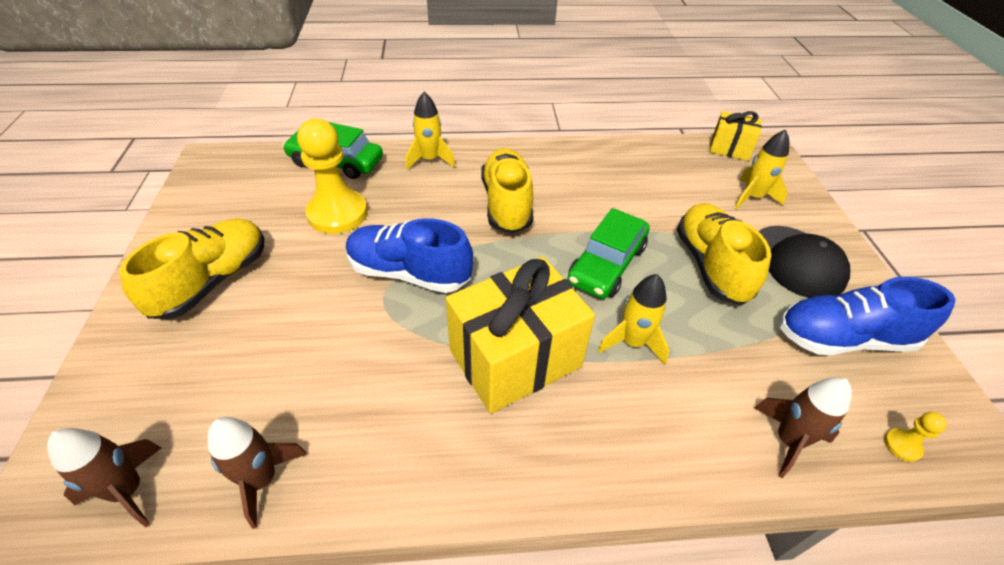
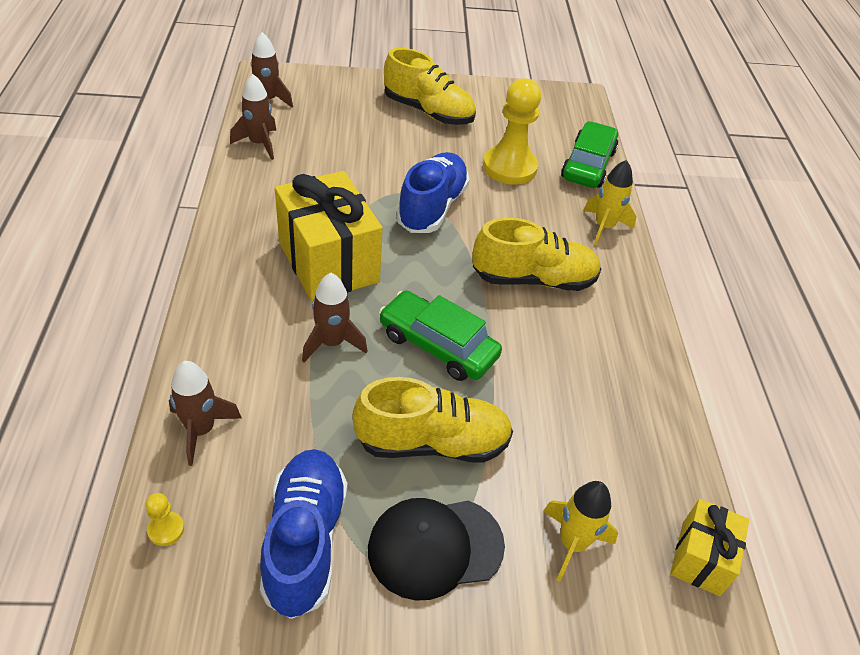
camera: 90 degrees right, 0 degrees up
yellow rocket [598,274,669,365] -> brown rocket [302,273,368,362]

